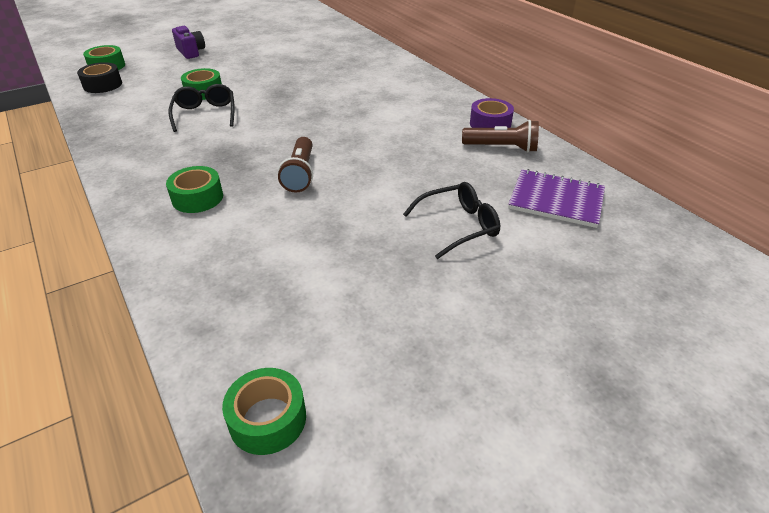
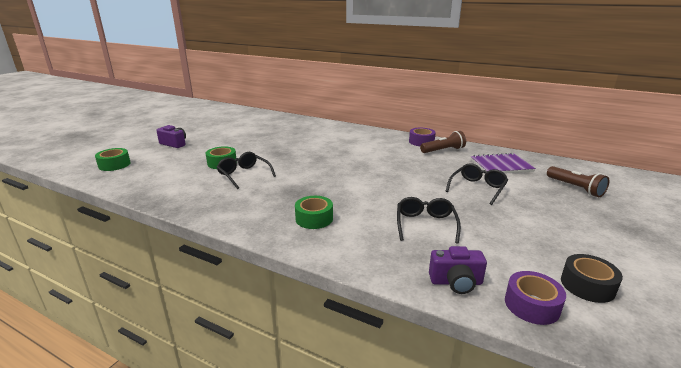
camera: 30 degrees left, 15 degrees down
black tape [77,62,122,93] -> black tape moved to [561,254,623,303]
green tape [222,368,306,455] -> purple tape [505,271,566,325]
brown flashlight [278,137,313,192] -> brown flashlight moved to [547,166,609,197]
none -> black glasses [397,197,461,244]
none -> purple camera [429,246,487,294]

